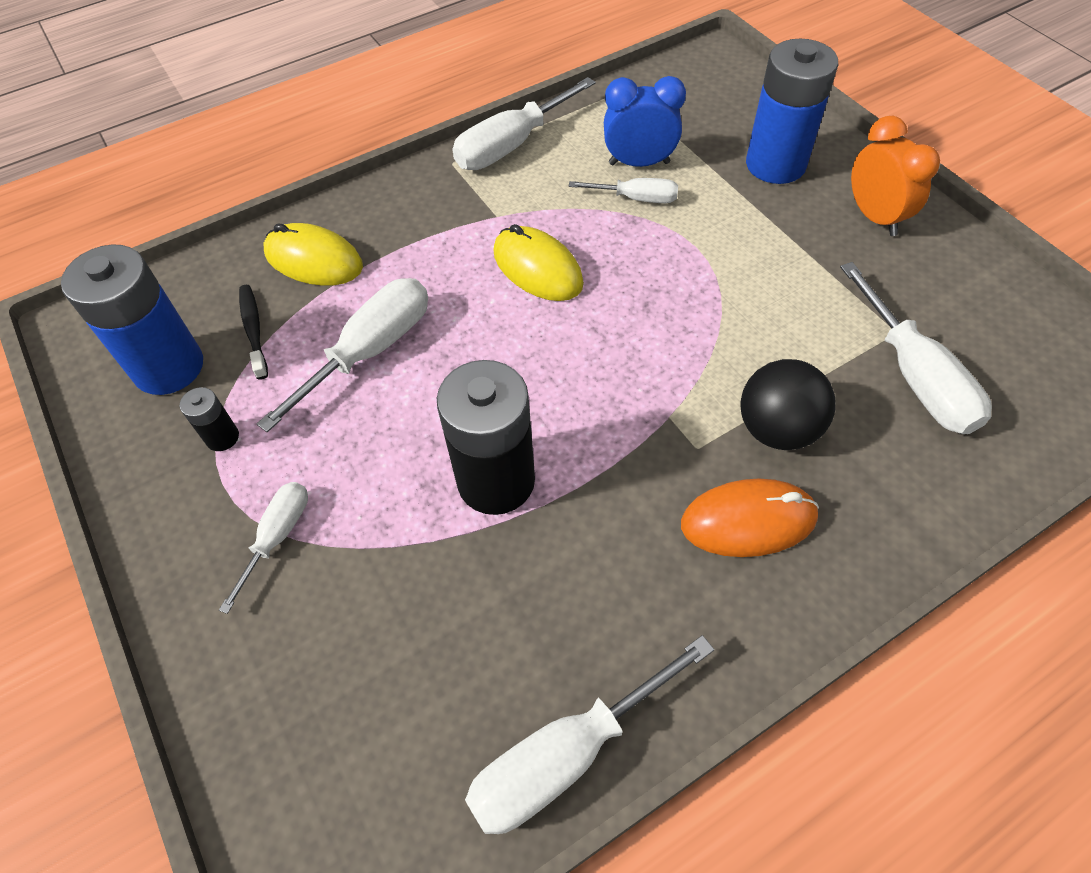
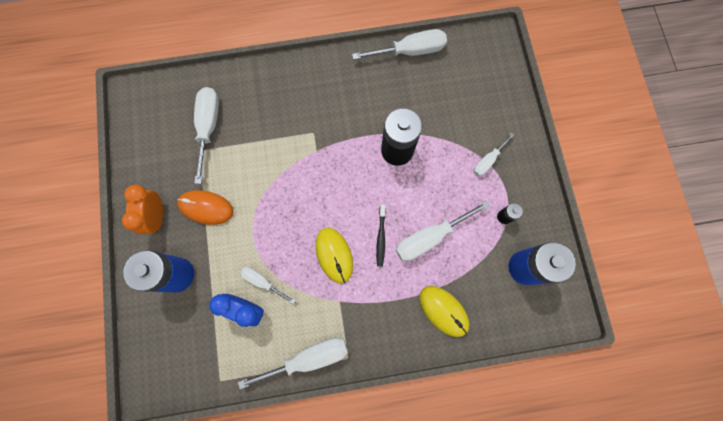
camera: 160 degrees left, 20 degrees up
black toothbrush [239,285,268,380] -> black toothbrush moved to [376,204,386,267]
orange mouse [681,479,819,557] -> orange mouse moved to [177,190,233,225]
black ball [741,359,836,450] -> none

